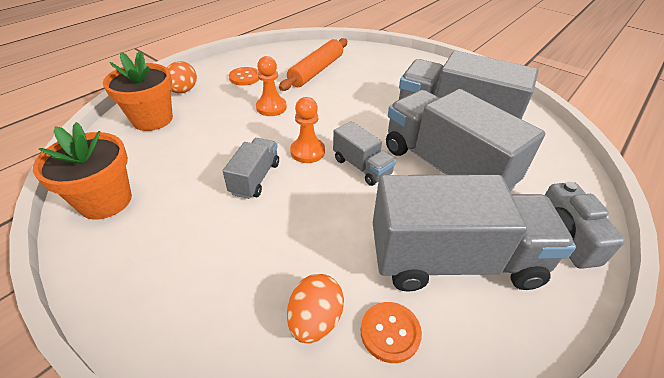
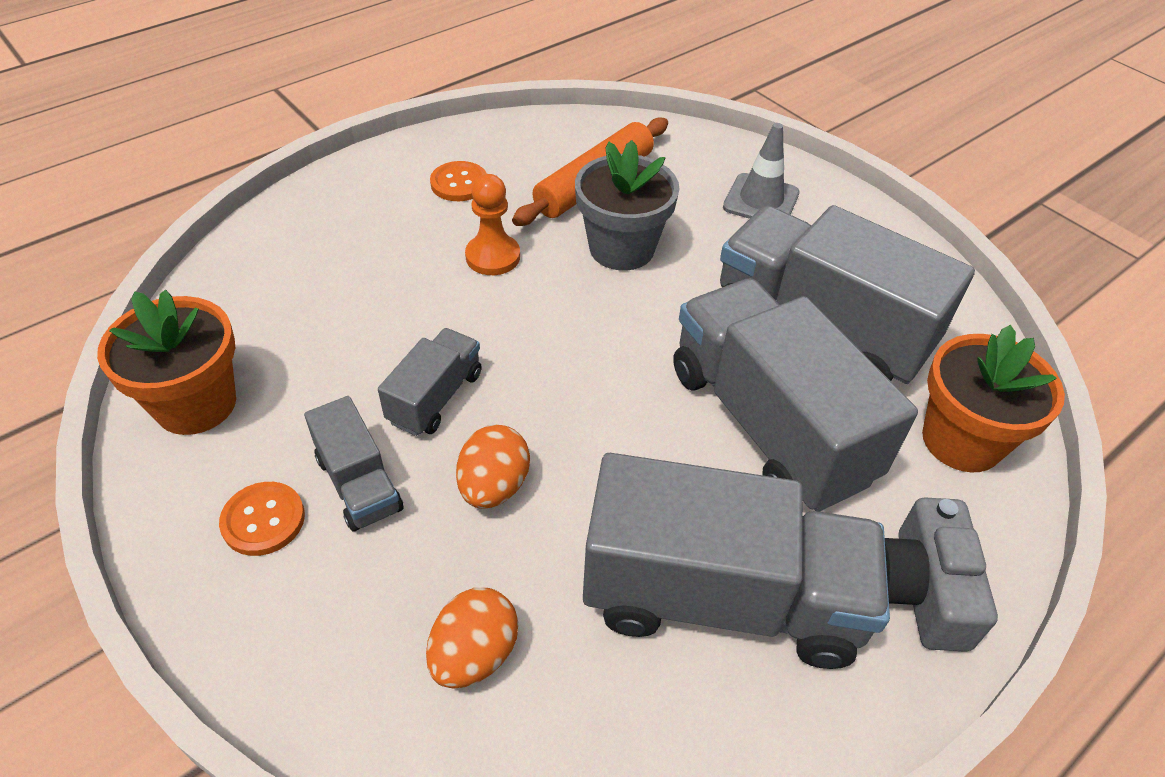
camera: 10 degrees right, 5 degrees up
orange flower pot [103,51,173,131] -> orange flower pot moved to [922,325,1065,472]
orange egg [167,61,197,93] -> orange egg moved to [456,425,530,509]
orange pawn [290,97,325,163] -> none
grey truck [333,121,396,186] -> grey truck moved to [304,396,403,532]
orange button [361,302,422,363] -> orange button moved to [219,482,305,556]
none -> grey flower pot [575,140,680,271]
none -> grey traffic cone [723,123,799,219]

